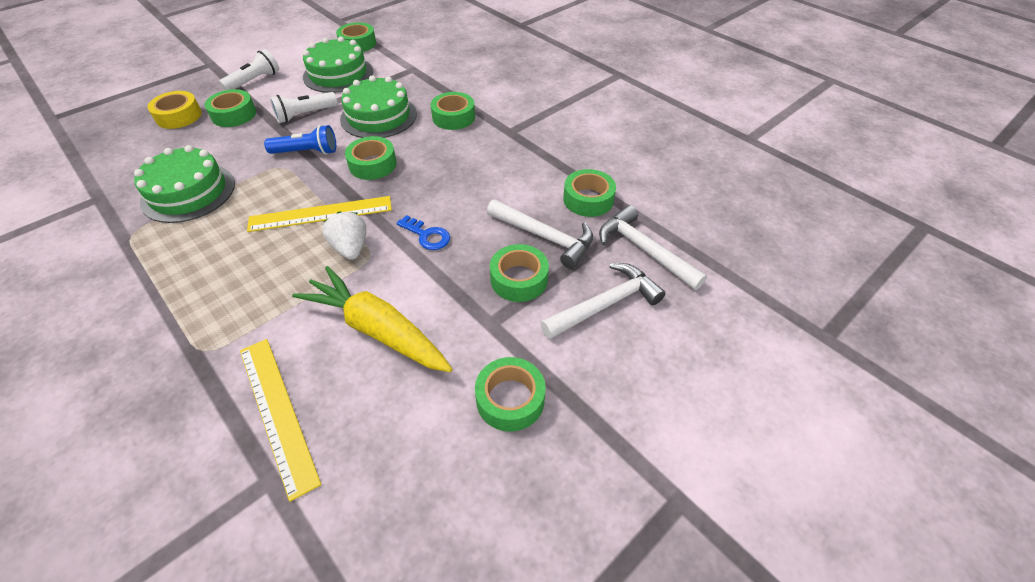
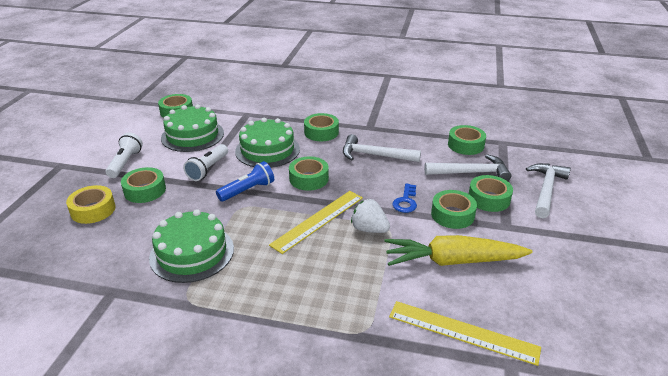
camera: 35 degrees left, 15 degrees down
blue key [397,215,450,250] -> blue key turned 105 degrees clockwise [392,184,417,213]
green tape [475,357,546,432] -> green tape moved to [431,190,477,229]
white hammer [599,205,707,290] -> white hammer moved to [343,134,421,162]

